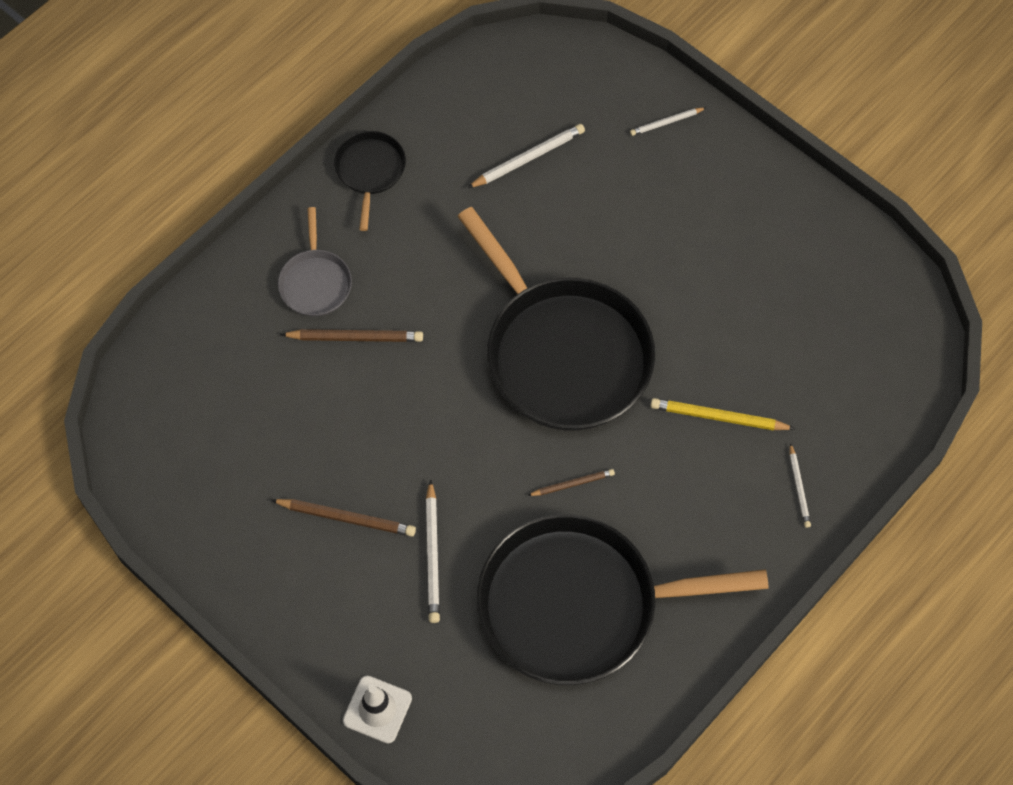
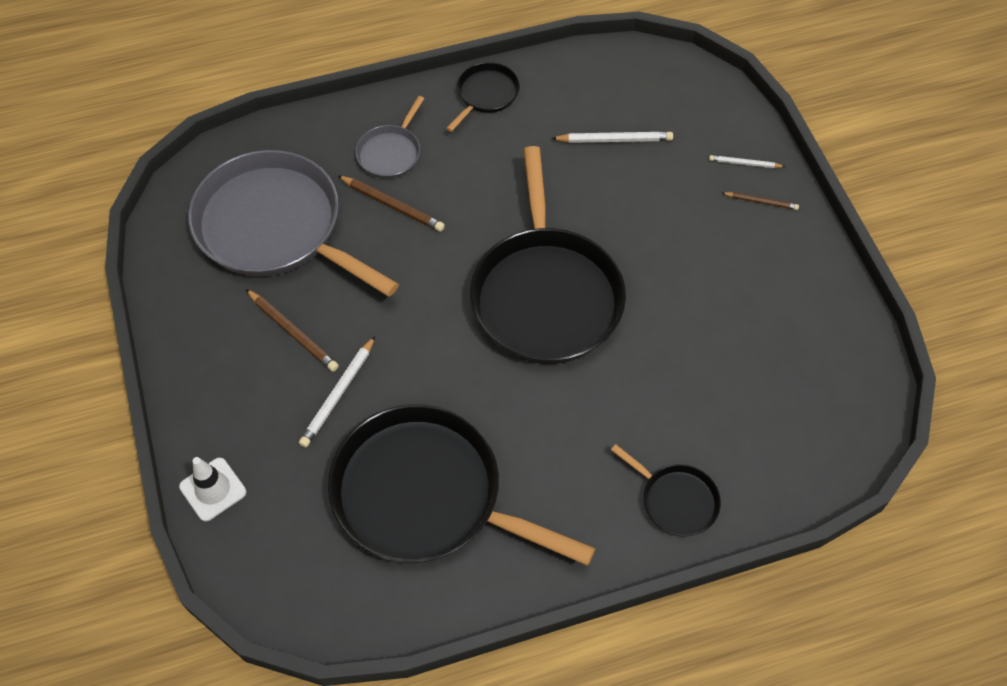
camera: 30 degrees right, 5 degrees down
brown pencil [527,469,615,496] -> brown pencil moved to [722,192,799,210]
yellow pencil [651,398,795,431] -> none
white pencil [790,443,811,528] -> black pan [611,444,721,537]
none -> grey pan [188,150,399,296]

